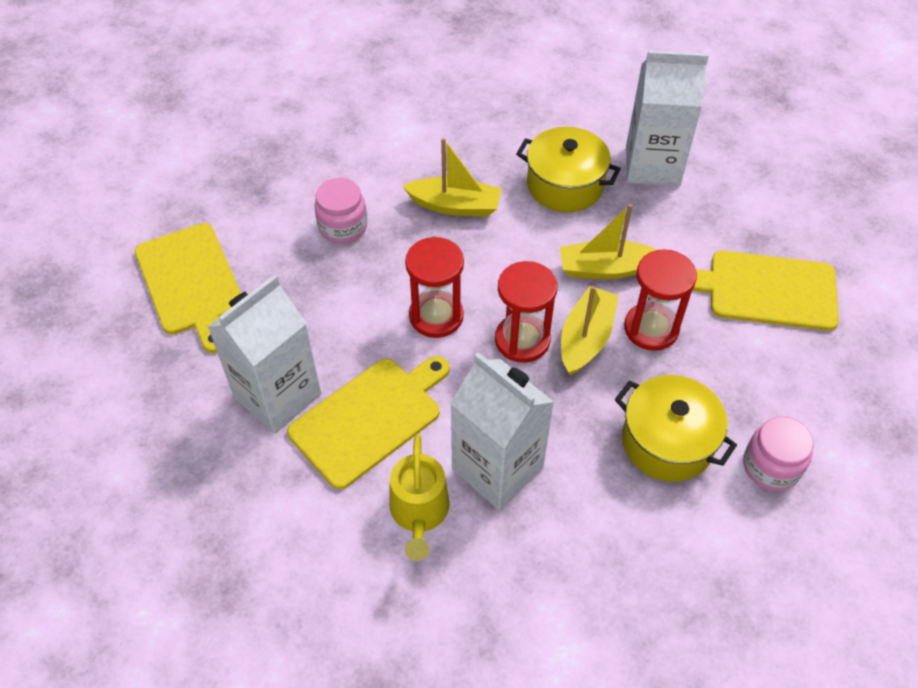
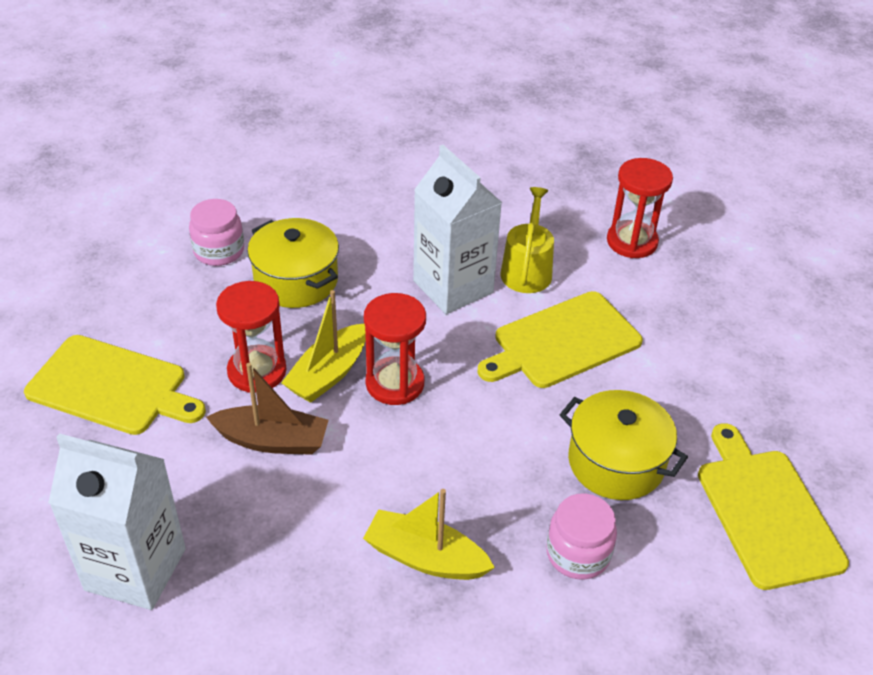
camera: 170 degrees left, 10 degrees down
white carton [208,274,321,434] -> none
red hourglass [405,237,464,338] -> red hourglass moved to [607,158,673,258]
yellow pot [516,127,621,212] -> yellow pot moved to [559,390,688,500]
yellow boat [560,204,657,279] -> brown boat [206,363,329,455]

